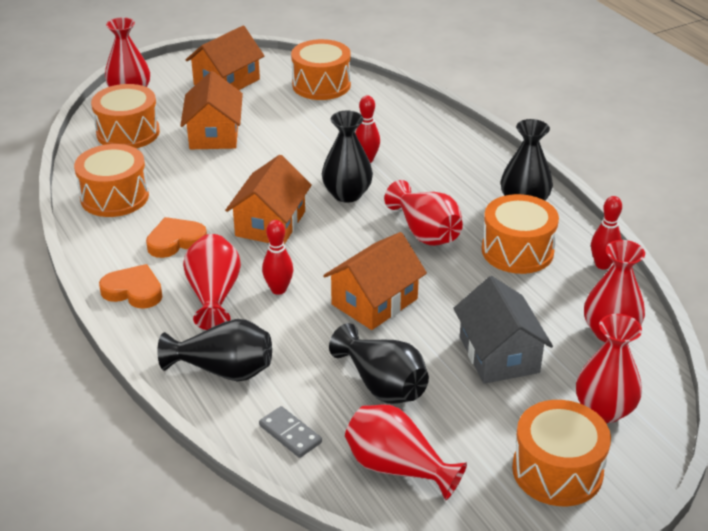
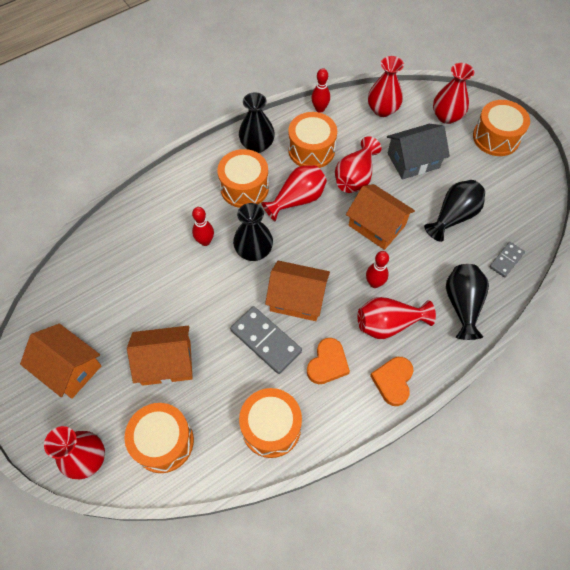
camera: 95 degrees left, 25 degrees up
orange heart [146,217,207,258] -> orange heart turned 120 degrees counterclockwise [307,338,350,384]
orange drum [291,39,351,100] -> orange drum moved to [217,149,269,208]
red vase [345,404,467,501] -> red vase moved to [335,136,381,193]
none -> grey domino [230,306,302,374]

